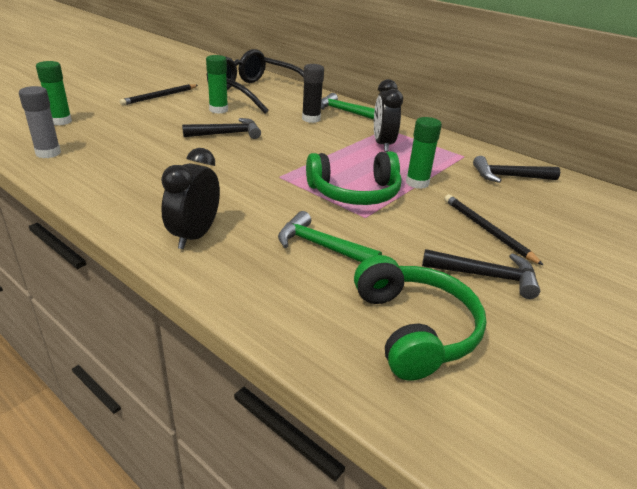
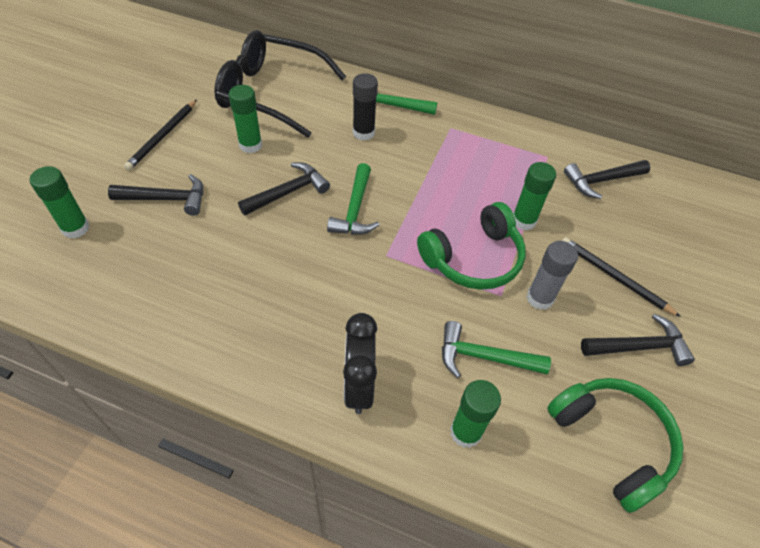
camera: 20 degrees left, 20 degrees up
grey glue stick [19,86,61,158] -> grey glue stick moved to [527,241,578,310]
black clock [374,79,403,152] -> none
none -> black hammer [108,174,203,216]
none -> green hammer [327,163,380,235]
none -> green glue stick [450,380,501,448]

